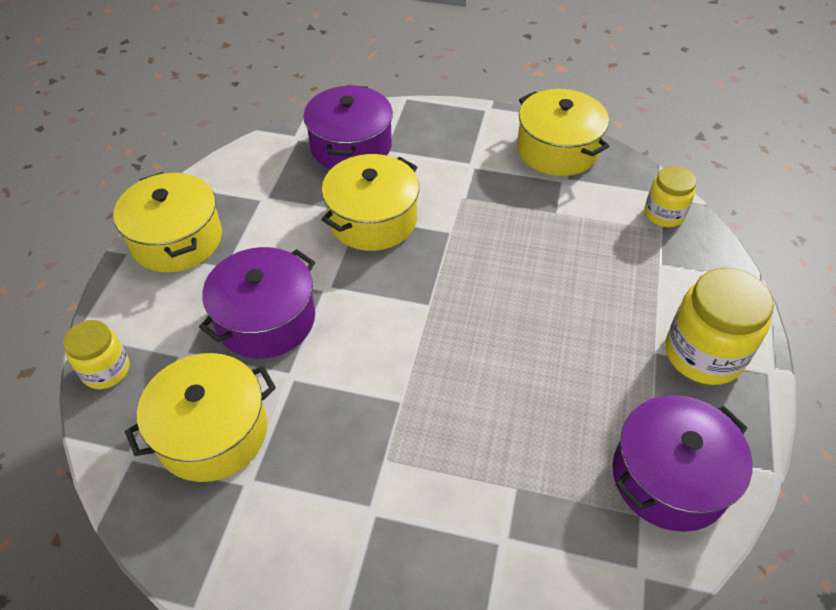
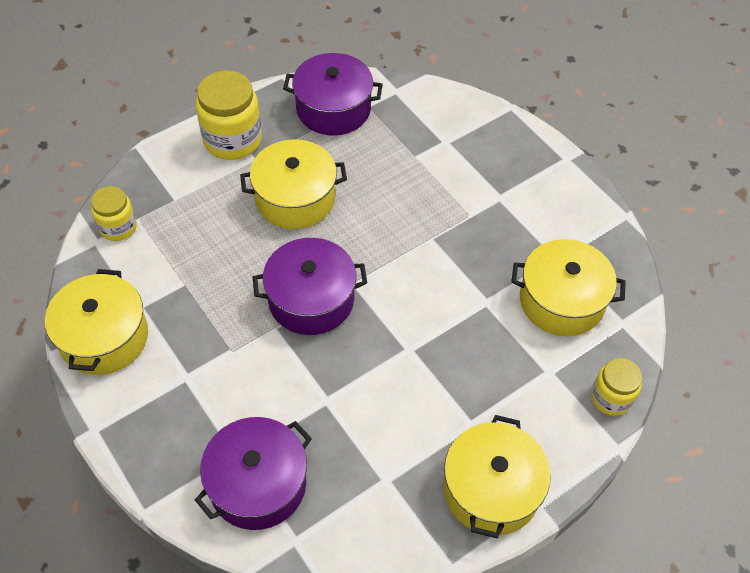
camera: 140 degrees left, 5 degrees up
purple pot [199,247,315,359] -> purple pot moved to [253,238,367,335]
yellow pot [321,154,419,251] -> yellow pot moved to [240,139,347,229]

